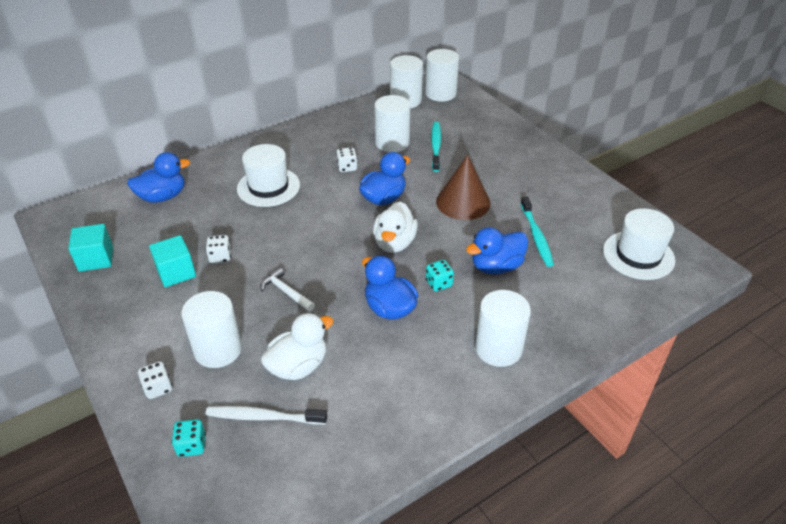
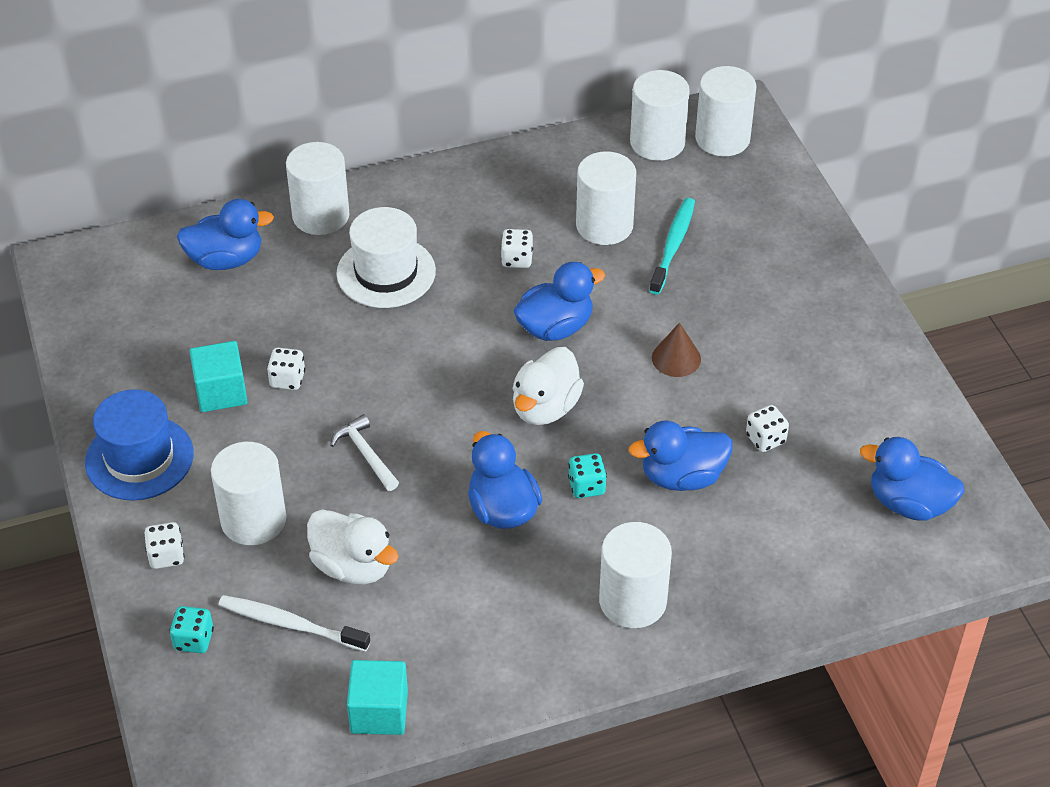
camera: 15 degrees right, 5 degrees up
turquoise cube [68,224,113,272] -> turquoise cube moved to [347,660,408,735]
white duck [261,313,334,380] -> white duck turned 60 degrees clockwise [307,510,399,584]
brown cone [436,155,491,220] -> brown cone [652,323,701,377], size x0.57
turquoise toothbrush [521,196,554,267] -> white dice [746,405,789,452]
white hat [603,208,675,280] -> blue duck [860,437,965,521]
none -> blue hat [85,389,194,500]
none -> white cylinder [286,142,350,235]

